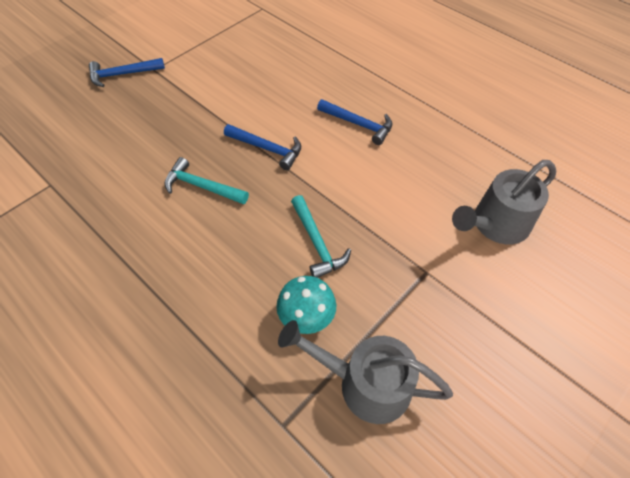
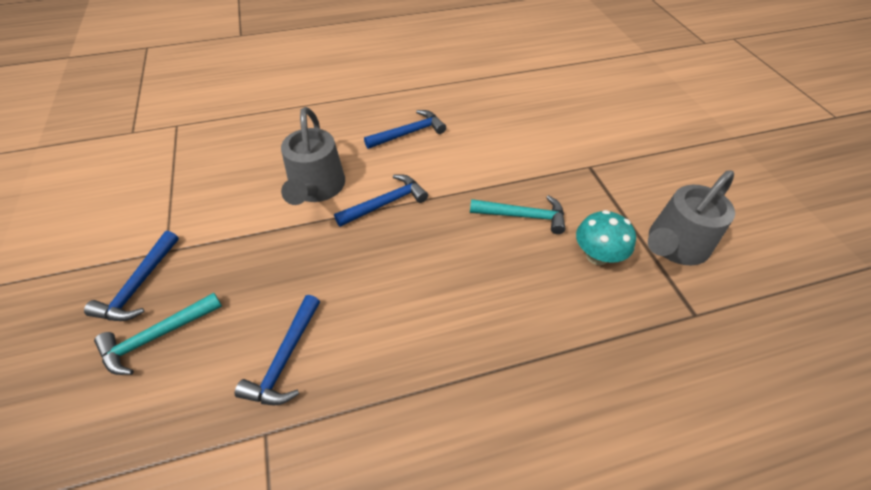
camera: 60 degrees left, 5 degrees down
turquoise hammer [164,157,249,204] -> turquoise hammer moved to [94,293,222,375]
grey watering can [452,160,556,244] -> grey watering can moved to [281,107,345,205]
none -> blue hammer [234,295,320,405]

